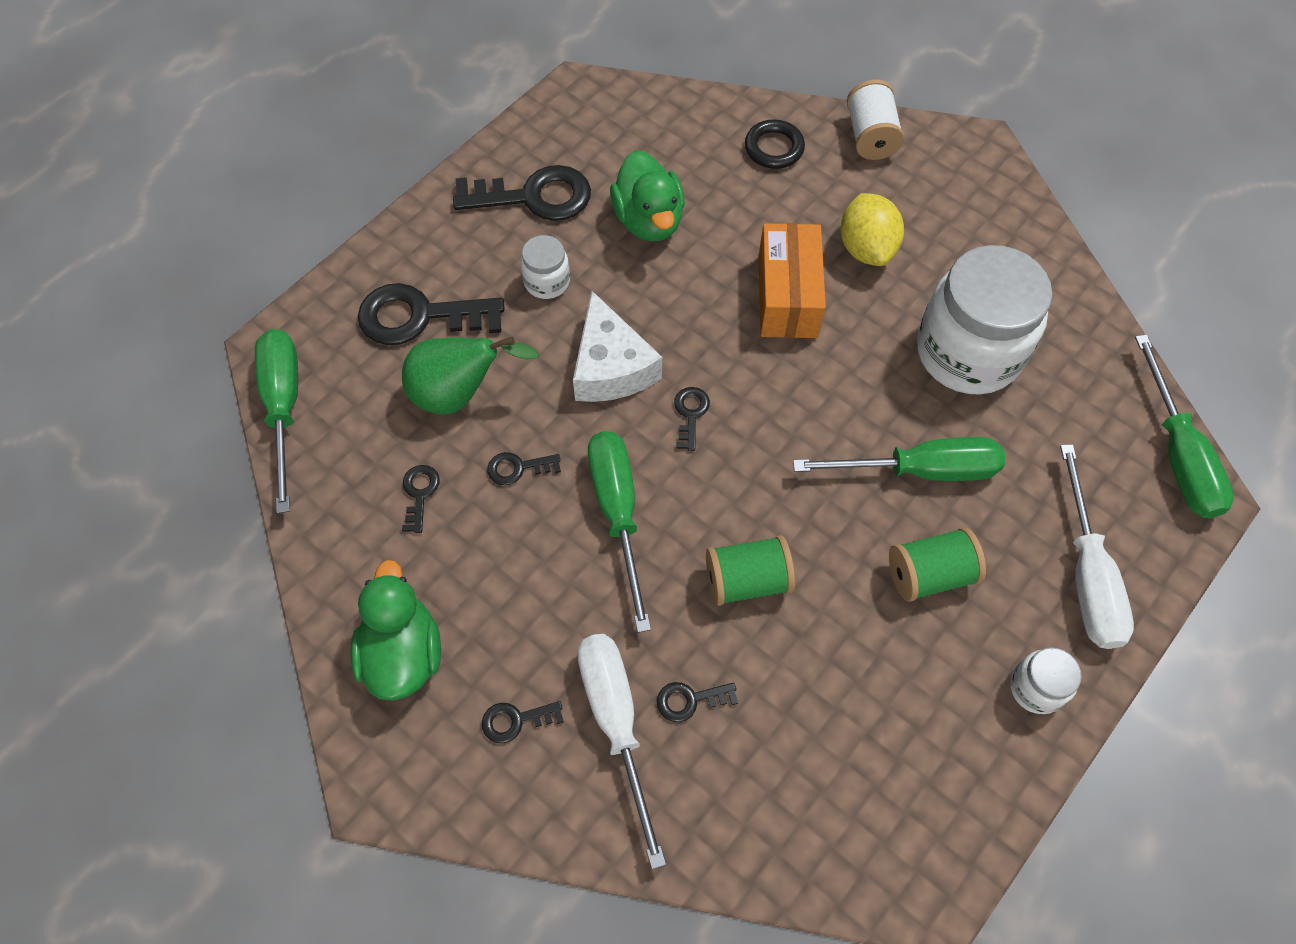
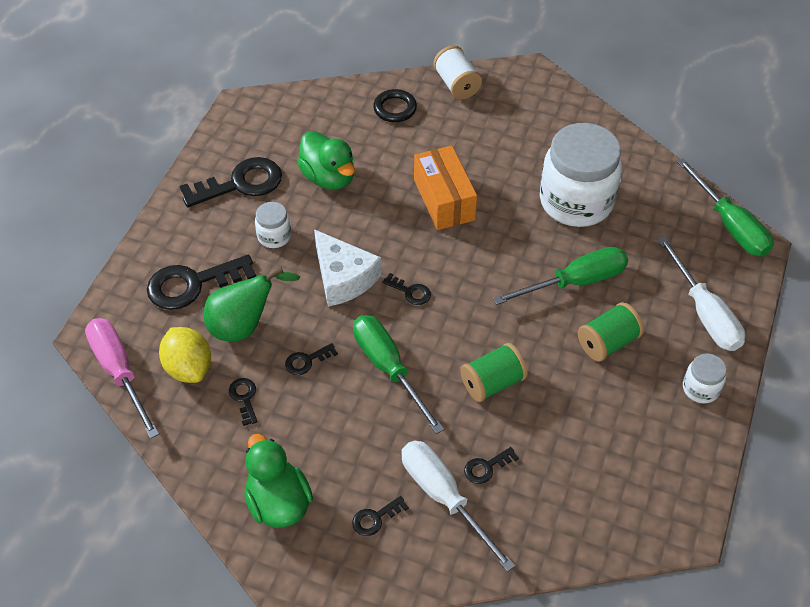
camera: 20 degrees left, 10 degrees down
green screwdriver [255,329,298,514] -> pink screwdriver [85,318,159,439]
black key [674,387,710,451] -> black key turned 135 degrees clockwise [382,273,431,305]
yellow lemon [841,193,904,266] -> yellow lemon moved to [159,327,211,383]

